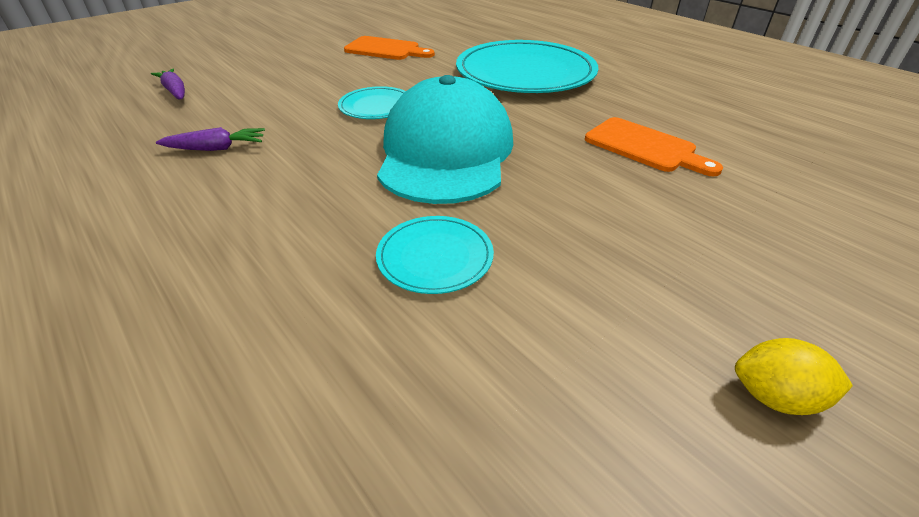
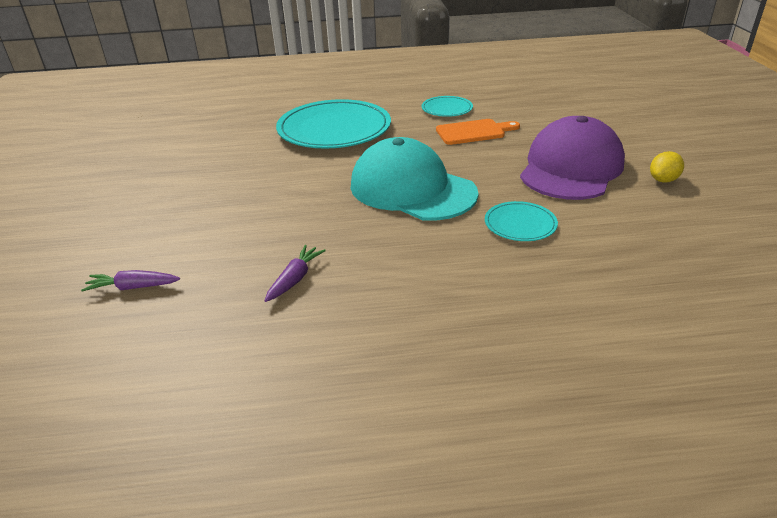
camera: 55 degrees left, 5 degrees down
turquoise plate [338,86,406,119] -> turquoise plate moved to [421,96,473,117]
orange cutting board [344,36,435,60] -> none
none -> purple cap [520,116,625,200]

